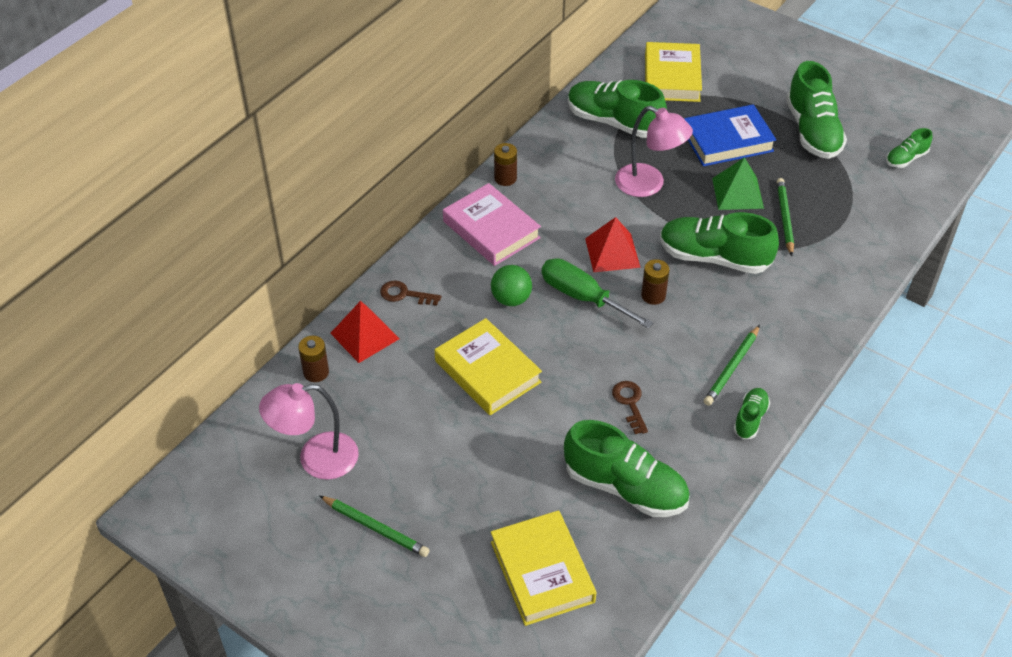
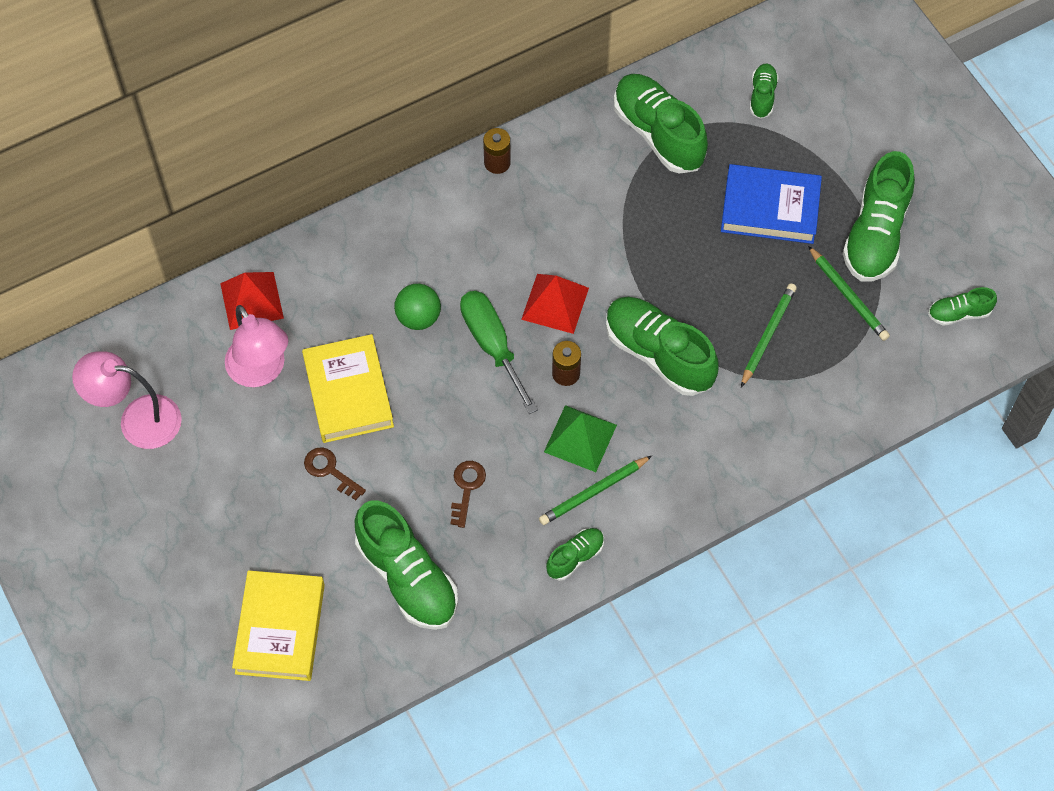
camera: 25 degrees right, 15 degrees up
brown battery [298,336,329,382] -> none
green pencil [320,496,429,557] -> green pencil moved to [808,246,890,341]
brown key [380,280,441,306] -> brown key moved to [304,447,366,500]
pink book [443,183,541,266] -> none
pink lamp [615,106,693,197] -> pink lamp moved to [225,305,288,387]
yellow book [645,42,702,102] -> green shoe [750,64,779,119]
green pyramid [712,157,764,210] -> green pyramid moved to [544,405,617,472]

